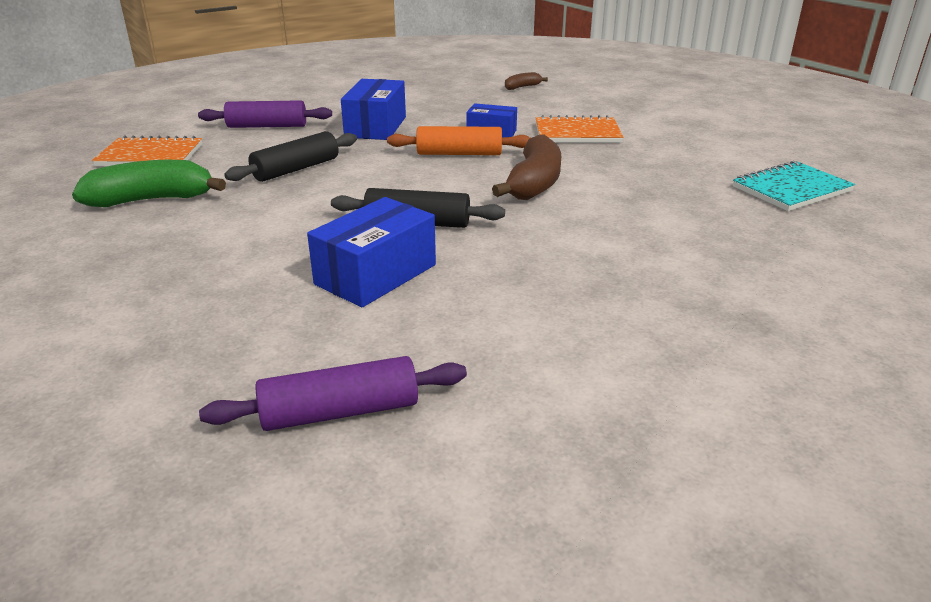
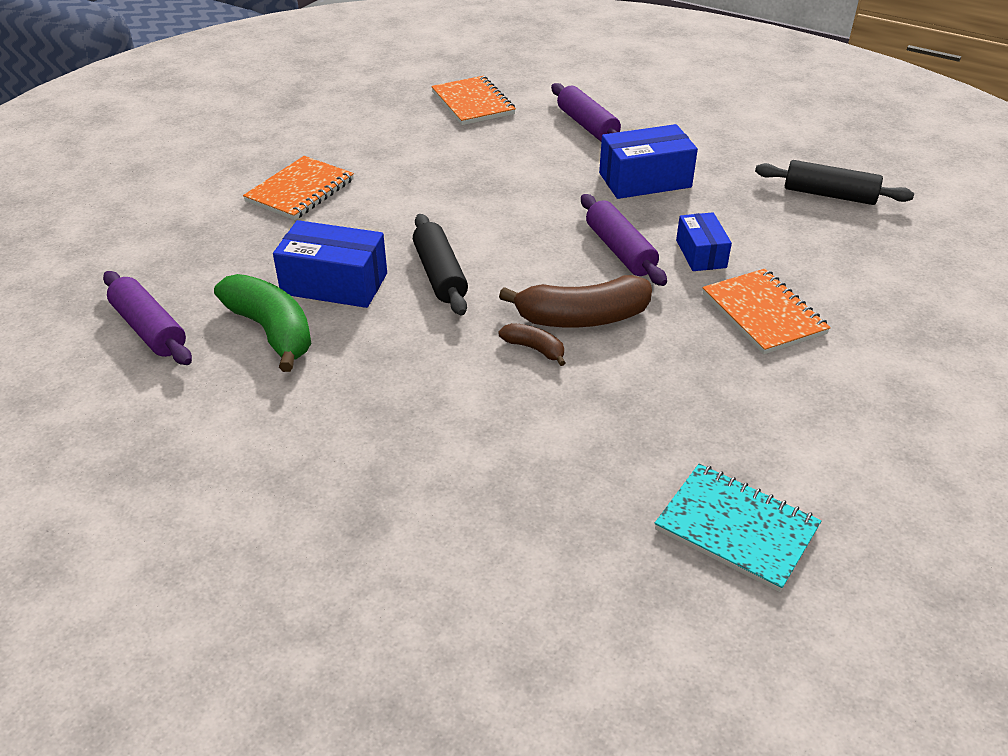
camera: 65 degrees right, 10 degrees up
green banana [72,160,226,207] -> green banana moved to [214,274,311,372]
black rolling pin [224,131,357,182] -> black rolling pin moved to [755,160,914,205]
orange rolling pin [387,126,530,155] -> purple rolling pin [581,194,667,286]
brown banana [505,72,548,90] -> brown banana moved to [498,323,566,366]
none -> orange notebook [243,156,354,220]

